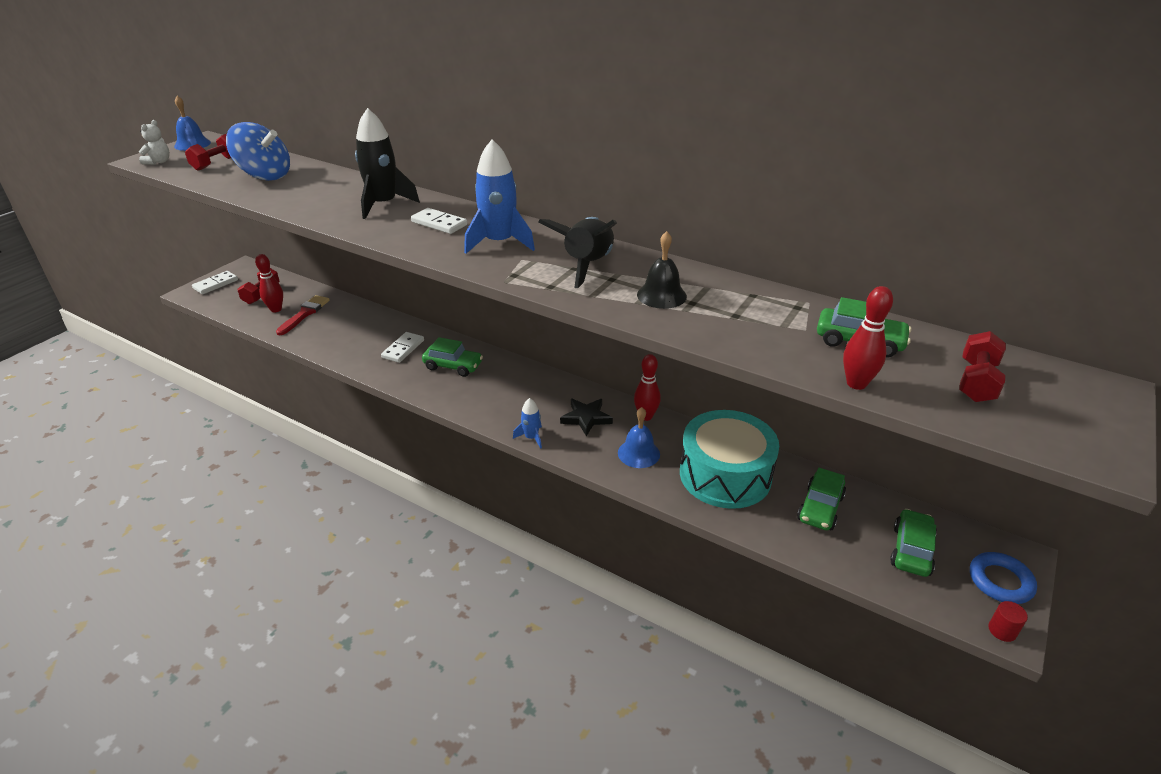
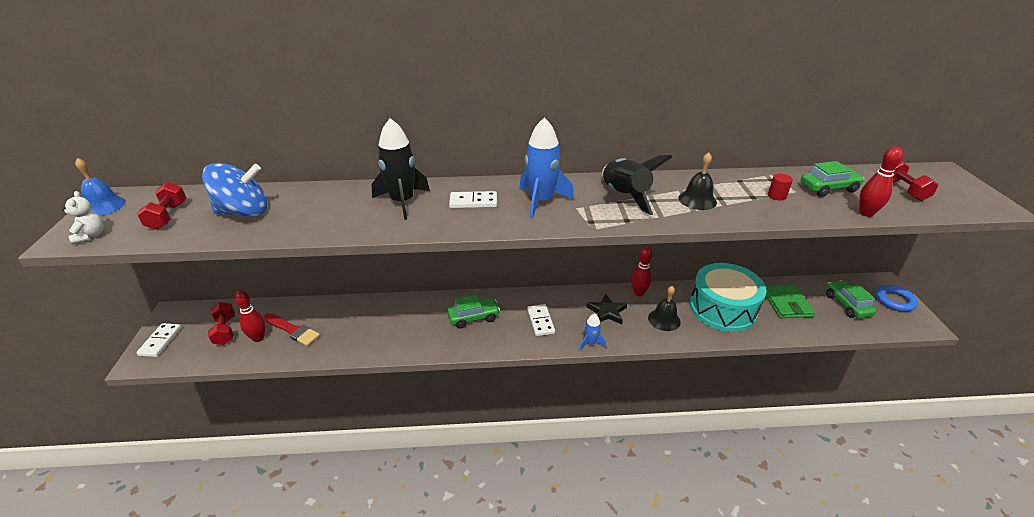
camera: 35 degrees left, 0 degrees up
red brush [276,295,330,335] -> red brush turned 135 degrees clockwise [263,313,320,346]
white domino [381,332,424,363] -> white domino moved to [527,304,555,336]
blue bell [618,407,660,468] -> black bell [648,286,681,331]
green car [797,468,846,530] -> green wallet [765,285,815,318]
red cylinder [988,601,1028,642] -> red cylinder moved to [768,174,793,200]

